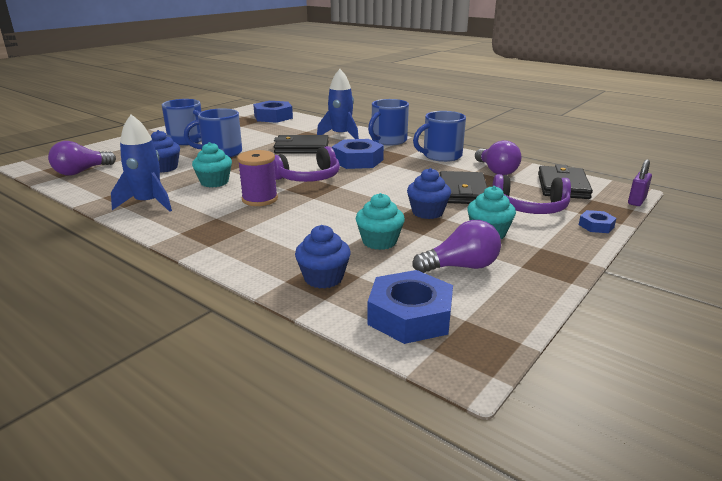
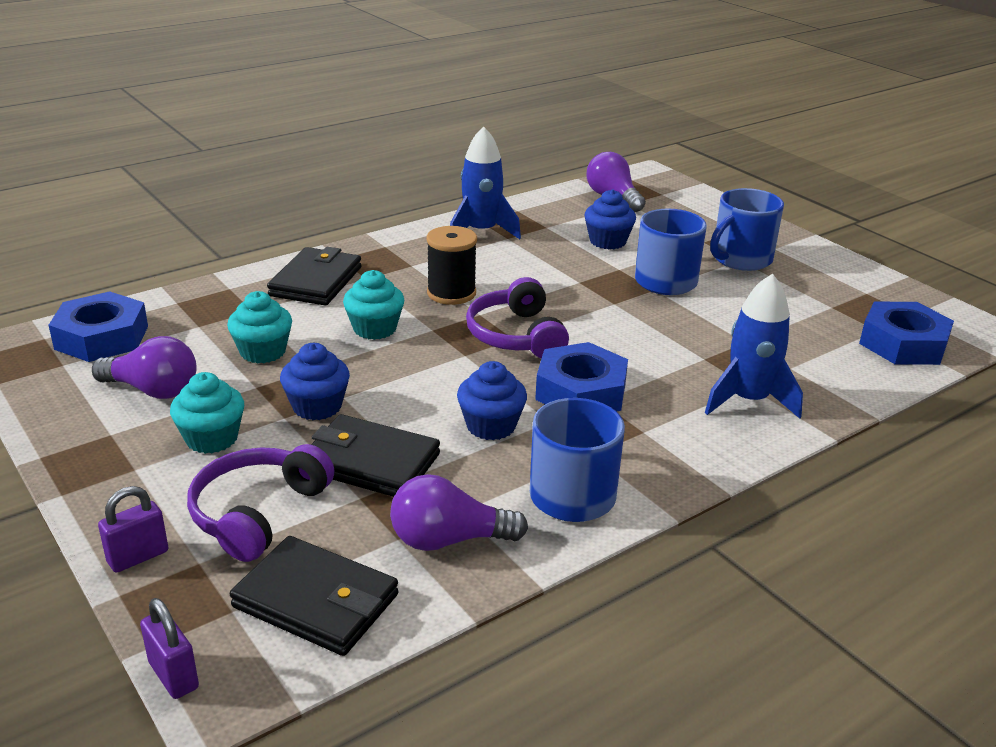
camera: 105 degrees right, 5 degrees up
turquoise cupcake [192,142,232,187] -> turquoise cupcake moved to [343,270,404,340]
purple spool [237,150,278,206] -> black spool [426,226,477,305]
black wallet [274,135,329,154] -> black wallet moved to [267,247,362,306]
blue cupcake [295,225,351,288] -> blue cupcake moved to [457,361,527,440]
blue mug [368,99,409,145] -> none
purple light bulb [412,220,501,273] -> purple light bulb turned 75 degrees counterclockwise [92,336,197,399]
blue nut [579,210,616,233] -> purple padlock [98,486,169,573]

